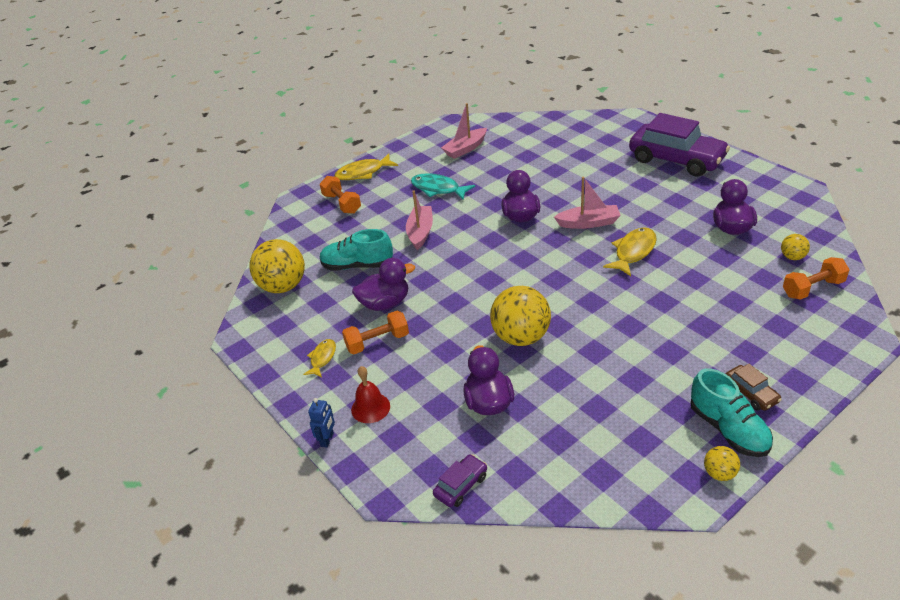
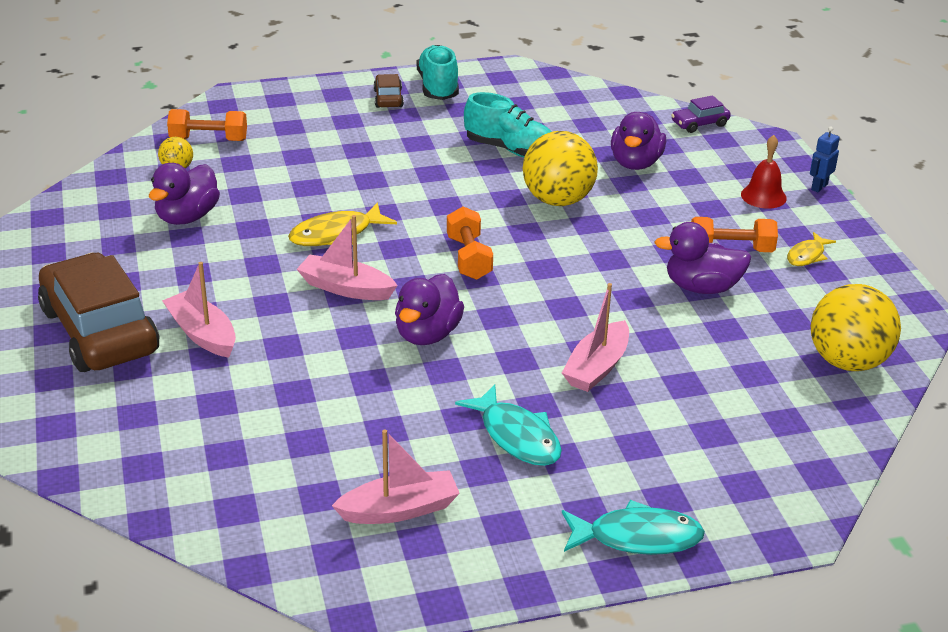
camera: 160 degrees left, 5 degrees down
orange dumbbell [320,176,361,214] -> orange dumbbell moved to [447,206,493,280]
turquoise shoe [320,229,393,271] -> turquoise shoe moved to [464,92,551,157]
yellow fish [335,154,398,180] -> turquoise fish [562,500,705,555]
purple car [629,113,730,177] -> brown car [38,253,159,372]
yellow ball [704,446,740,481] -> none
none -> pink boat [162,262,236,358]

